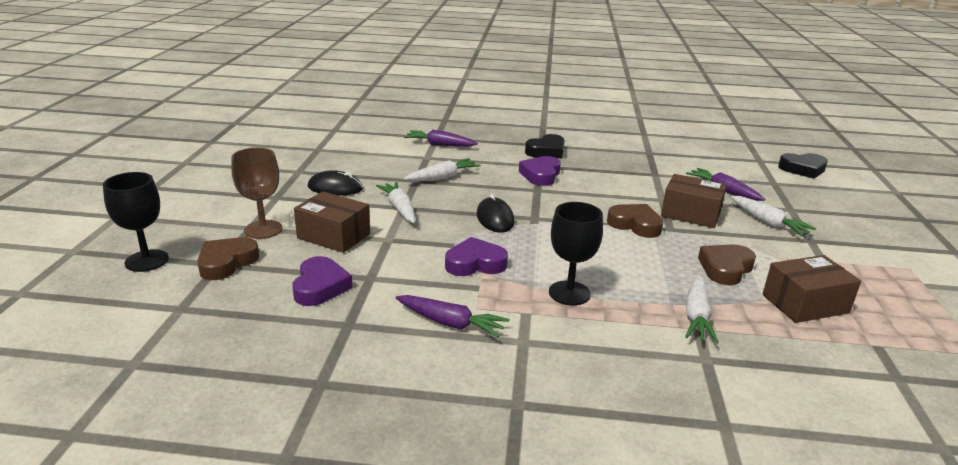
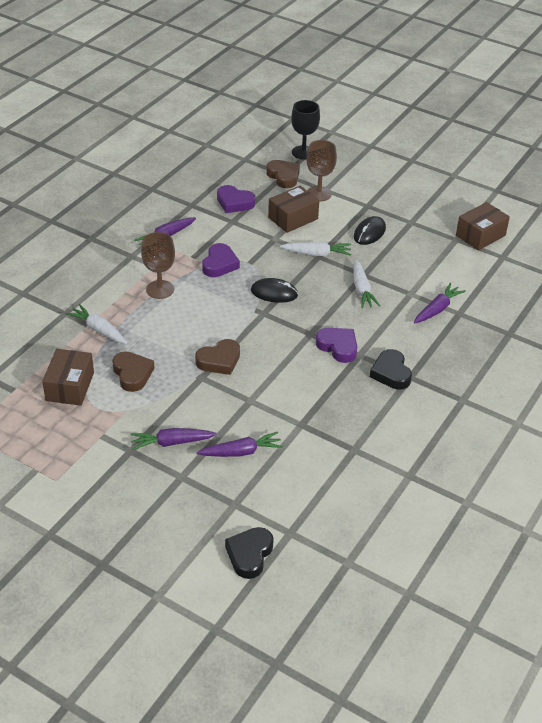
camera: 115 degrees right, 15 degrees up
black goblet [549,202,603,306] -> brown goblet [141,232,175,299]
brown box [661,174,727,228] -> brown box moved to [456,202,510,251]
white carrot [730,196,816,236] -> purple carrot [130,428,217,450]

